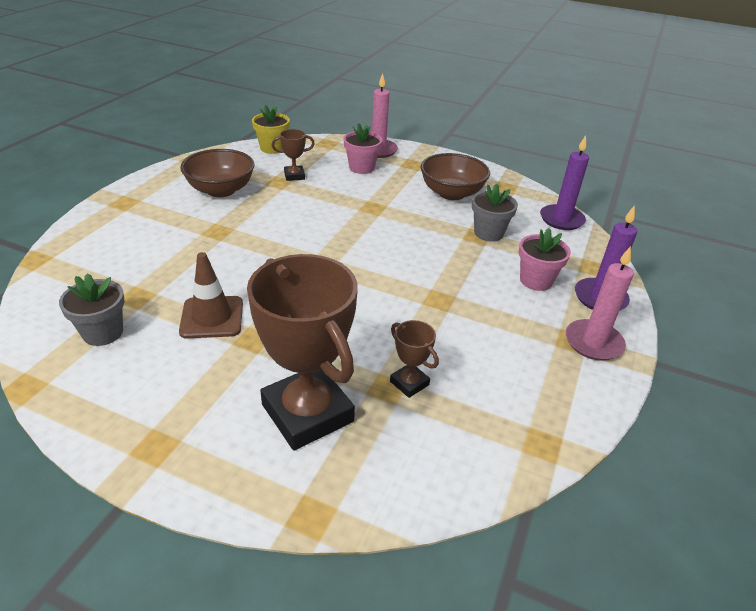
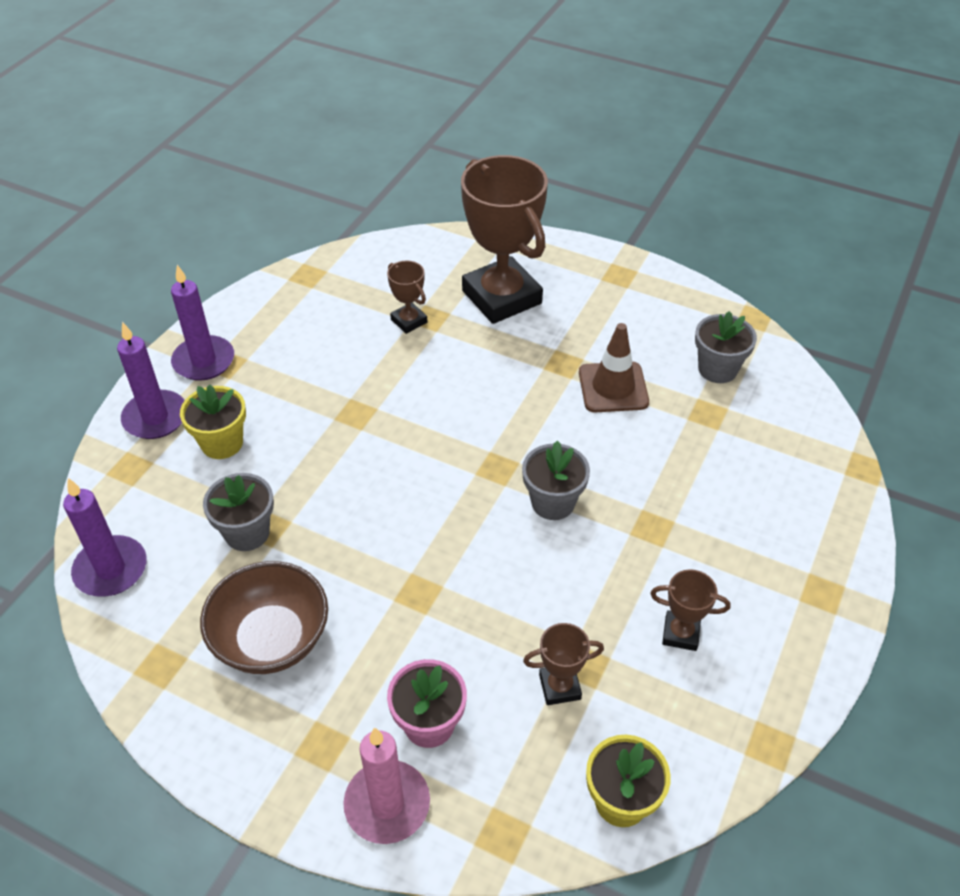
camera: 175 degrees left, 10 degrees up
brown bowl [180,149,254,197] -> brown trophy [650,569,730,651]
pink flower pot [519,228,571,291] -> yellow flower pot [180,385,246,459]
pink candle [566,246,634,361] -> purple candle [171,265,234,381]
none -> grey flower pot [522,441,590,520]

